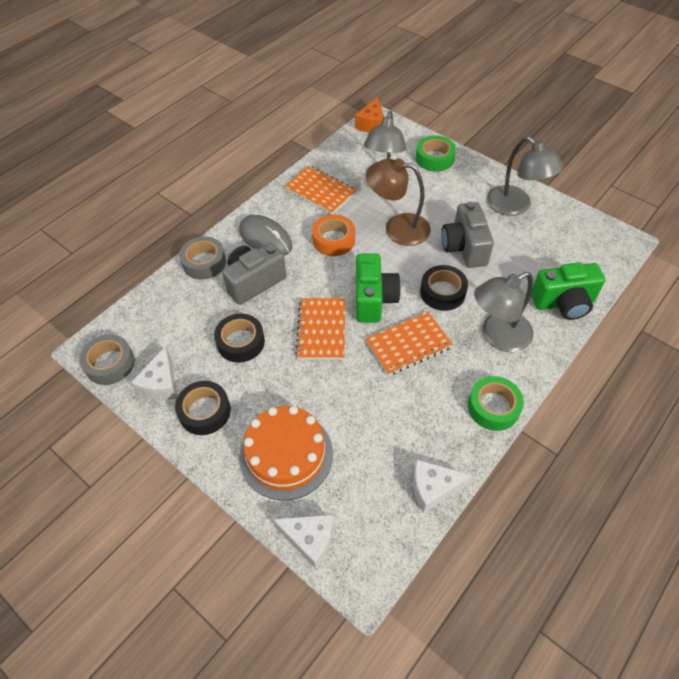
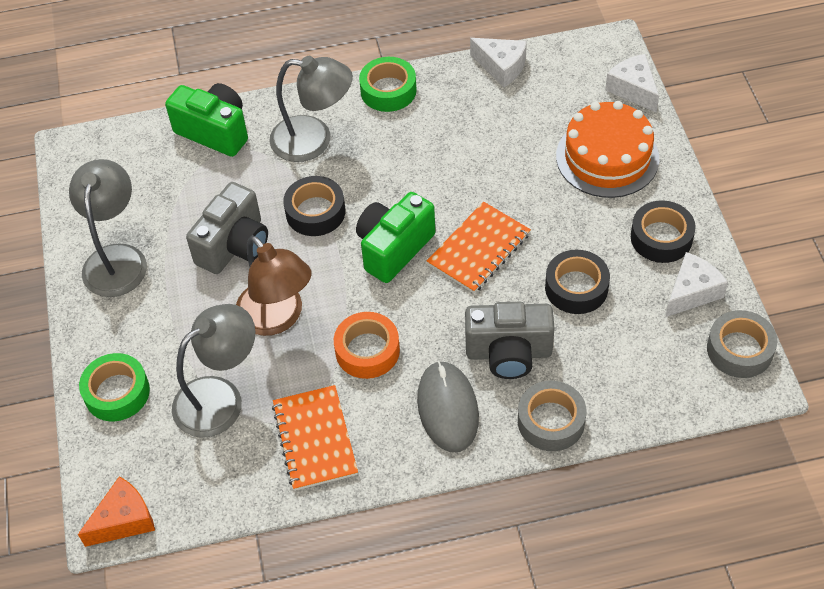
camera: 140 degrees left, 0 degrees up
orange notebook [366,312,453,376] -> none

